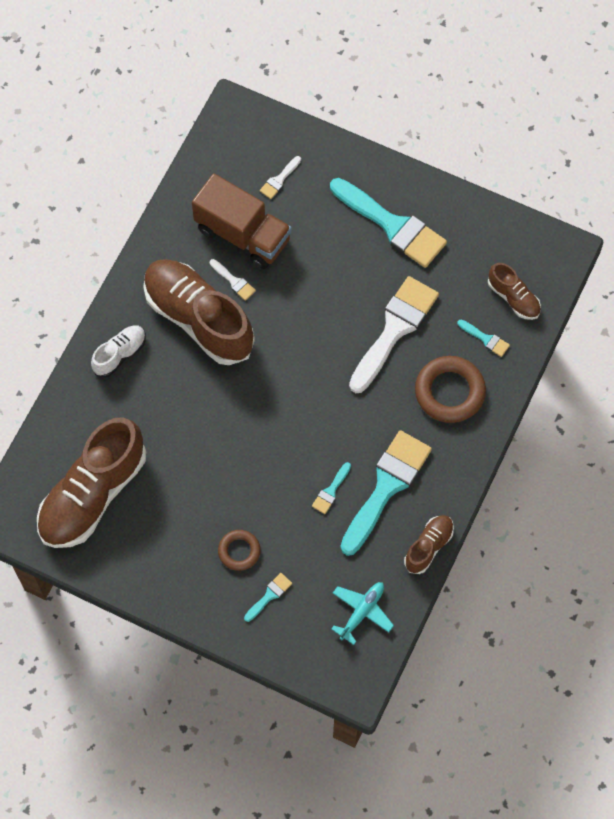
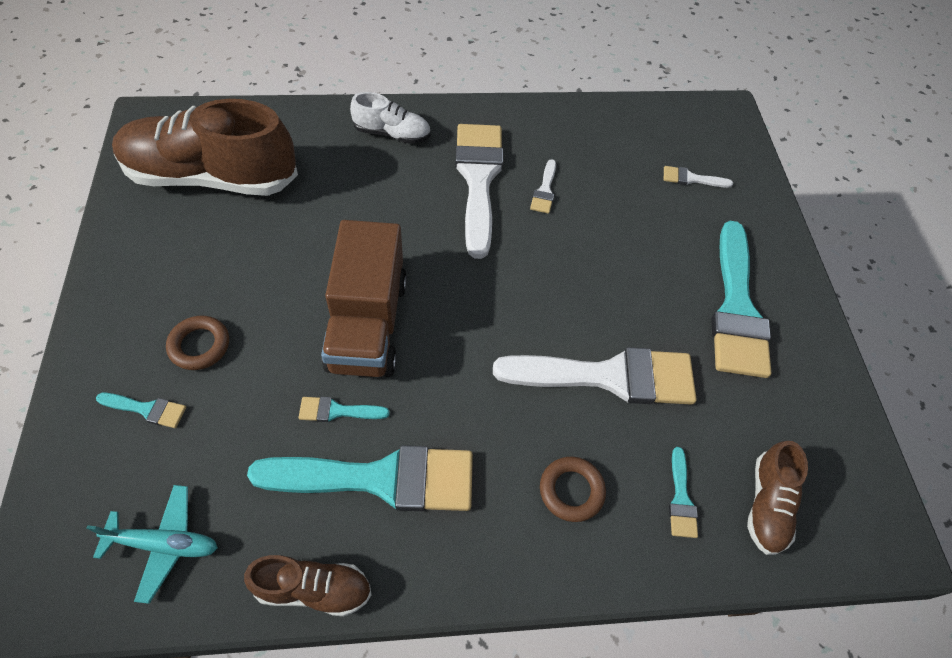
camera: 55 degrees right, 10 degrees down
brown shoe [143,259,255,365] -> white brush [455,124,503,259]
brown truck [192,173,292,269] -> brown truck moved to [321,220,407,377]
brown ring [415,356,486,423] -> brown ring [540,457,606,522], size x0.58

